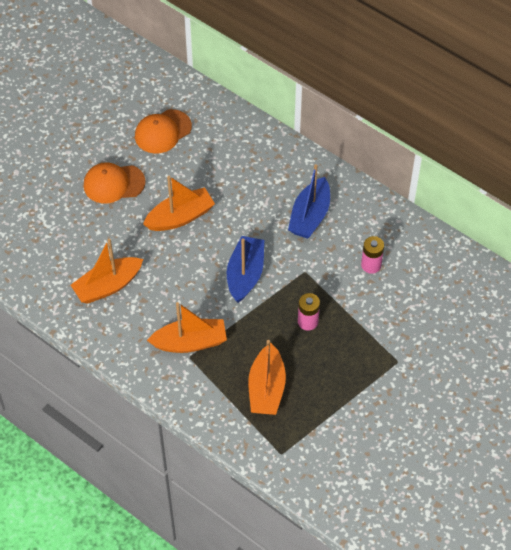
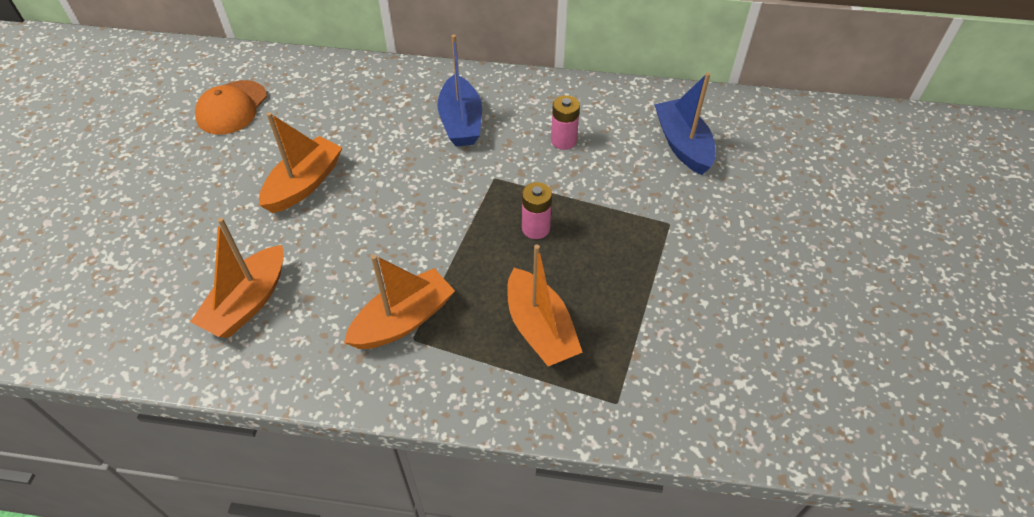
camera: 30 degrees left, 5 degrees down
orange cap [84,163,146,203] -> none
blue boat [227,236,264,303] -> blue boat moved to [654,73,716,175]

